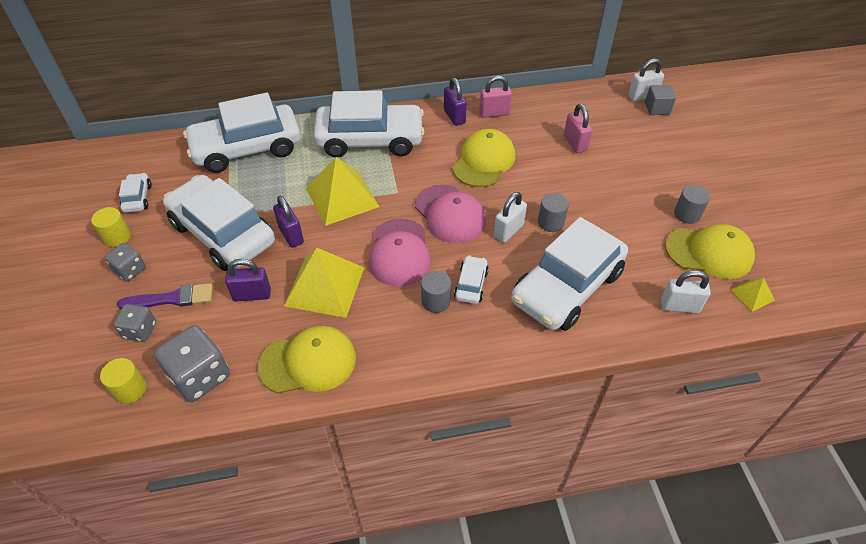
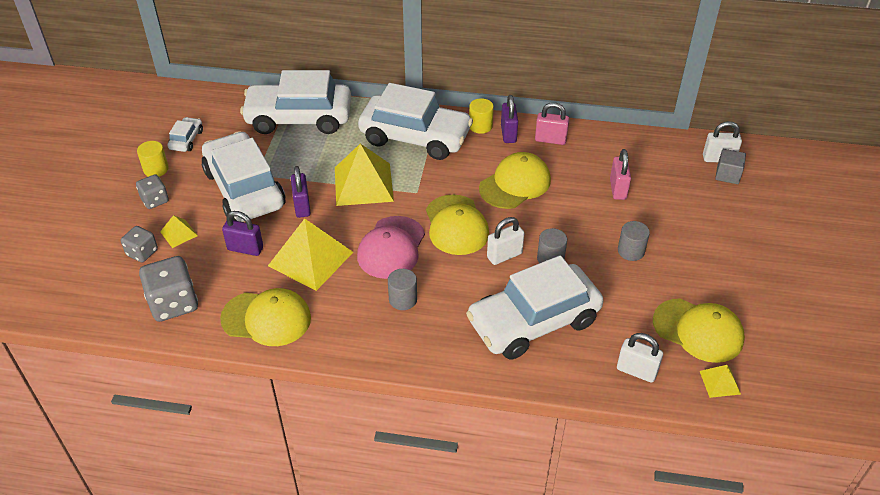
camera: 20 degrees right, 5 degrees down
yellow cylinder [100,358,147,404] -> yellow cylinder moved to [469,98,494,134]
purple brush [117,283,213,309] -> yellow pyramid [160,215,198,248]
pink cap [415,184,486,243] -> yellow cap [426,194,489,255]
white car [454,255,489,304] -> none
grey cylinder [674,185,710,224] -> grey cylinder moved to [618,221,650,261]

